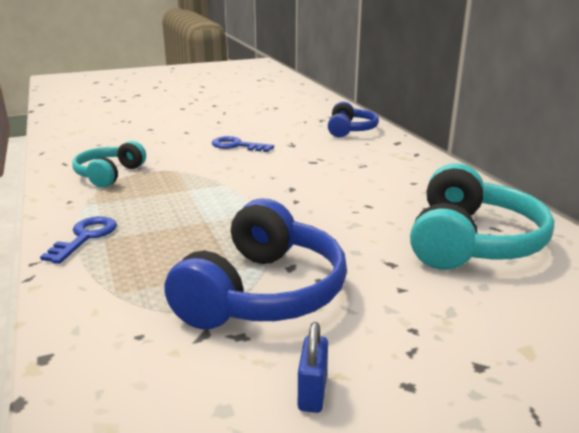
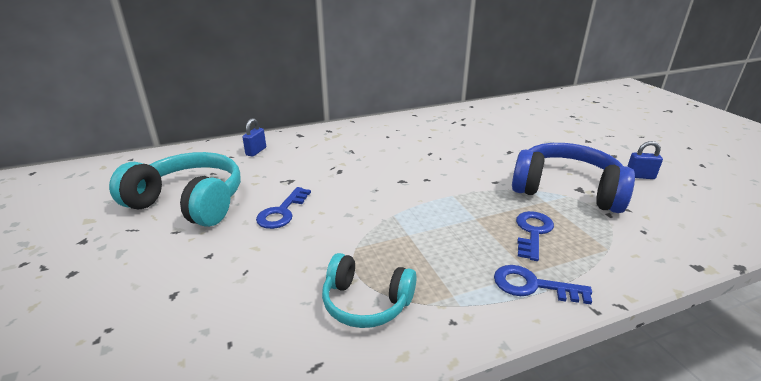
camera: 90 degrees left, 5 degrees up
blue headphones [328,101,379,137] -> blue padlock [242,118,266,157]
turquoise headphones [410,163,554,270] -> turquoise headphones moved to [109,152,241,227]
none -> blue key [516,211,554,261]

